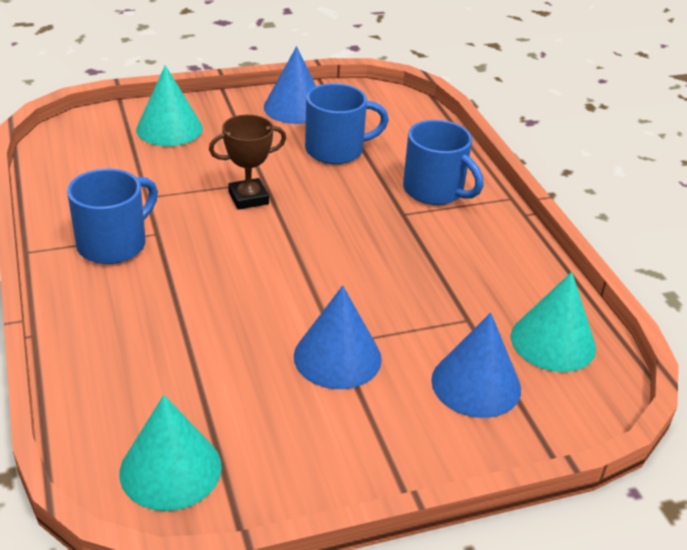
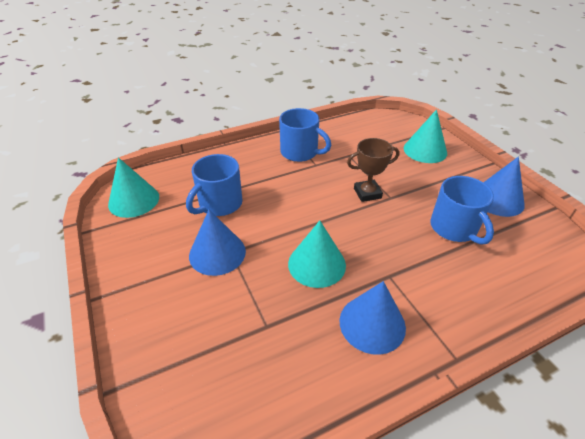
camera: 85 degrees right, 5 degrees up
brown trophy [209,115,286,210] -> brown trophy turned 75 degrees counterclockwise [347,138,399,202]
blue mug [403,120,484,205] -> blue mug moved to [186,154,243,216]
blue cone [431,313,521,418] -> blue cone moved to [339,281,406,355]
turquoise cone [511,272,596,372] -> turquoise cone moved to [288,221,346,288]

